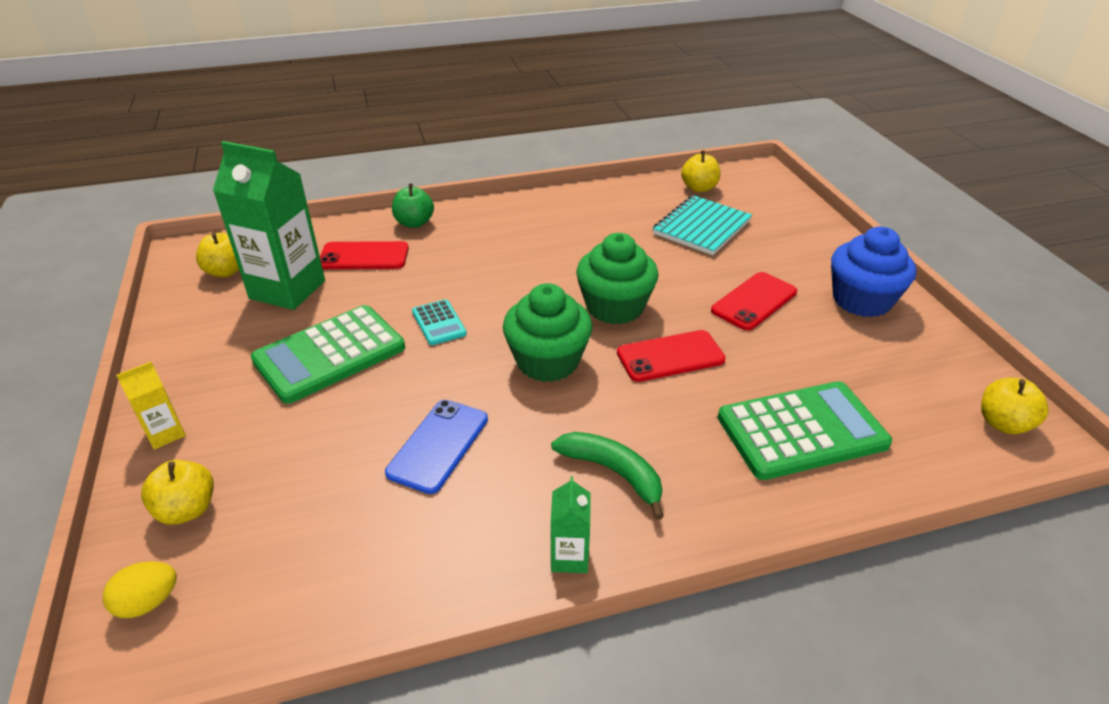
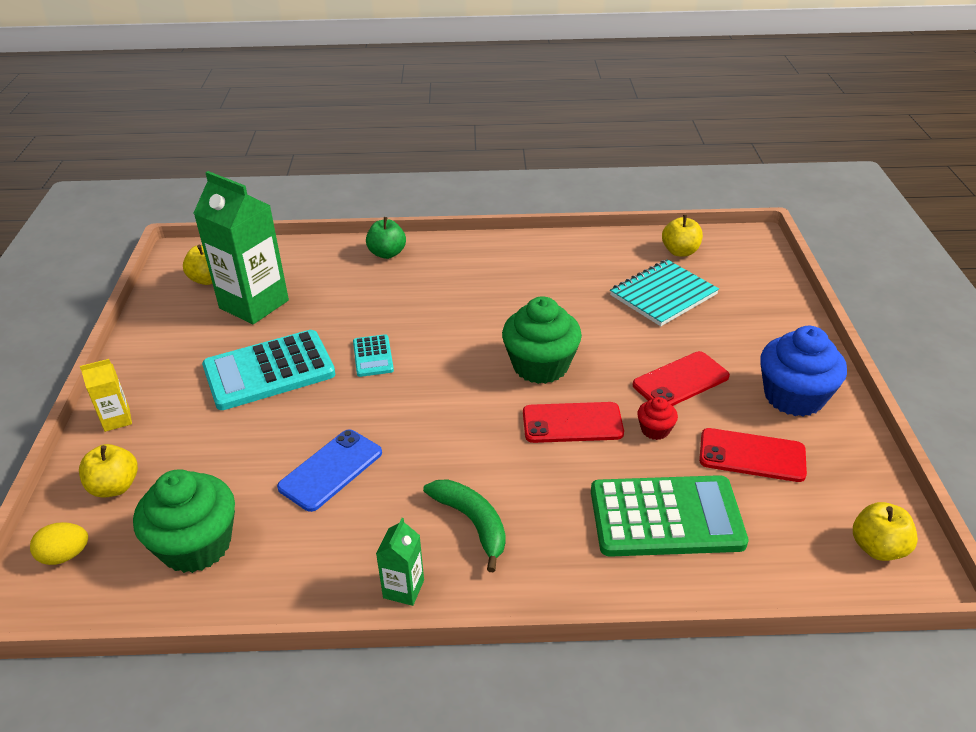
camera: 15 degrees right, 0 degrees up
green calculator [251,305,405,404] -> turquoise calculator [202,330,336,410]
red phone [320,241,409,269] -> red phone moved to [699,428,807,482]
green cupcake [503,283,592,382] -> green cupcake moved to [133,469,235,573]
none -> red cupcake [637,397,678,440]

